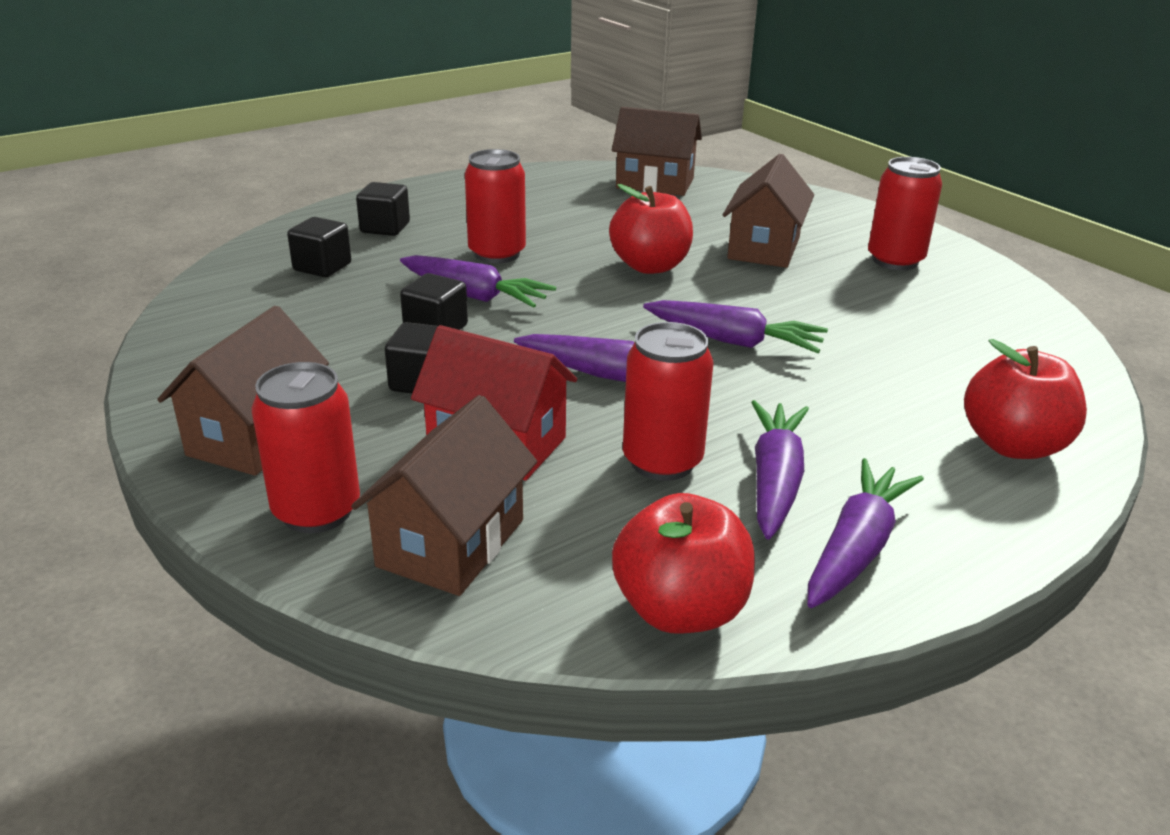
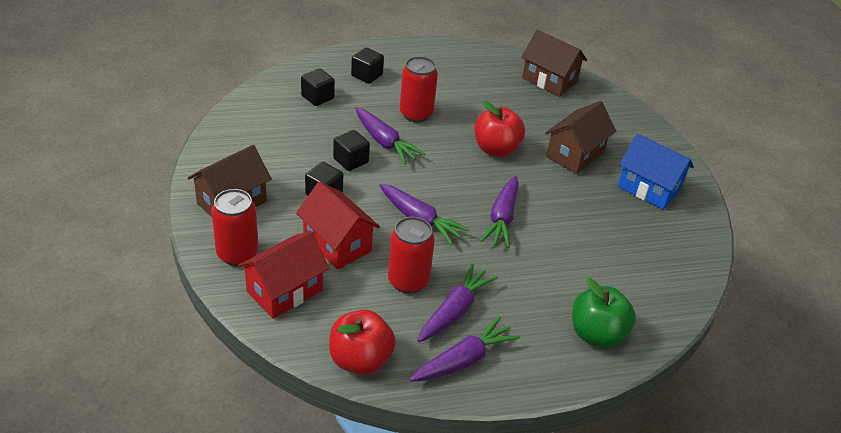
camera: 20 degrees right, 10 degrees up
brown house [351,395,537,596] -> red house [238,231,330,319]
purple carrot [643,300,828,353] -> purple carrot turned 60 degrees clockwise [481,176,519,248]
red can [868,157,942,270] -> blue house [618,134,694,210]
red apple [964,339,1087,459] -> green apple [572,278,636,348]

